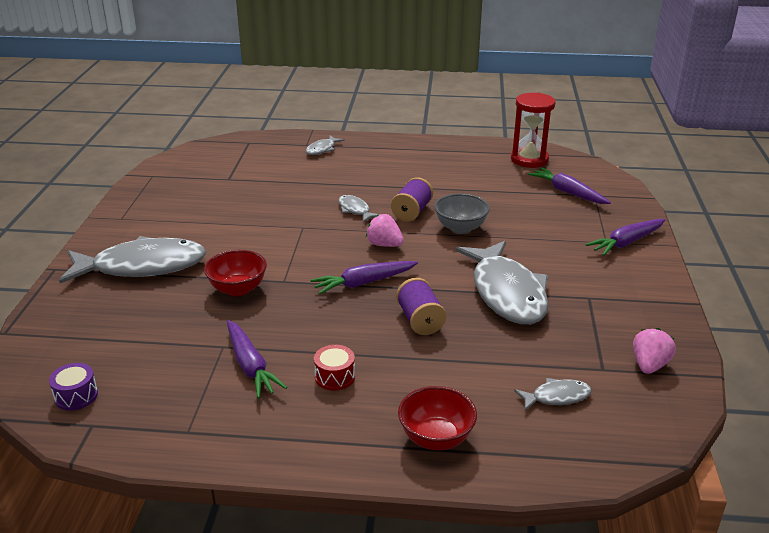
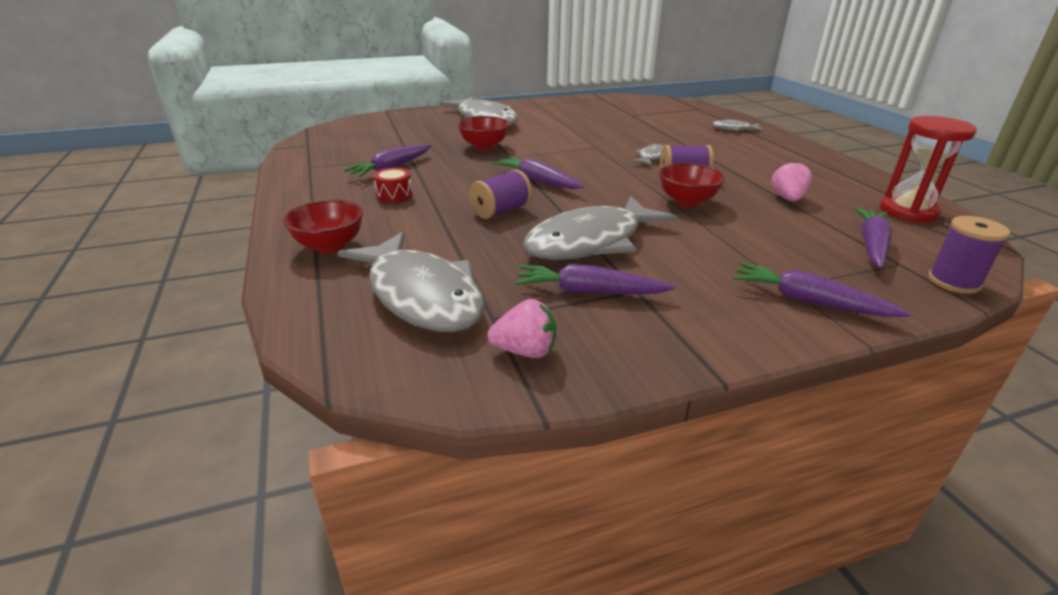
camera: 65 degrees right, 0 degrees up
purple drum [49,363,98,411] -> none
pink strawberry [366,214,404,247] -> pink strawberry moved to [771,161,812,201]
grey bowl [434,194,490,234] -> red bowl [659,163,725,207]
grey fish [514,378,592,410] -> grey fish [337,232,485,332], size x2.27
none -> purple carrot [514,264,675,294]
none -> purple spool [928,216,1010,294]

